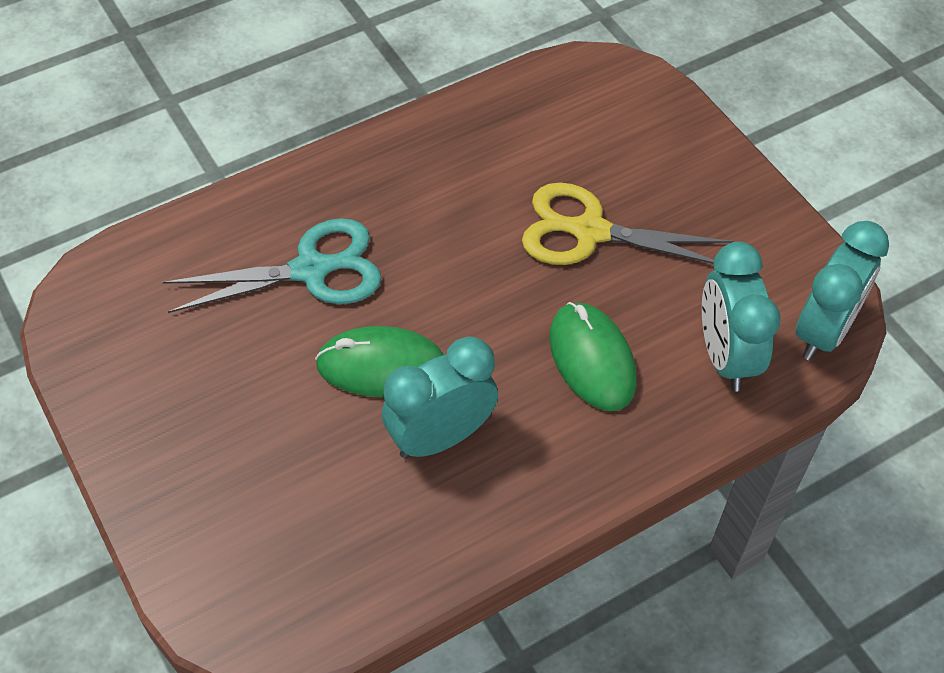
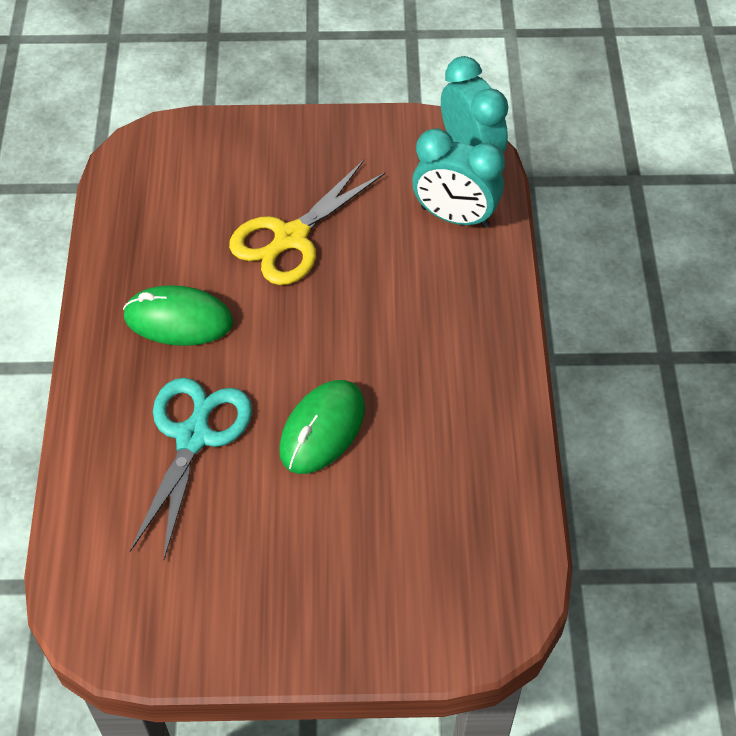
camera: 60 degrees left, 0 degrees up
turquoise clock [382,336,498,459] -> none
green mouse [550,302,637,411] -> green mouse moved to [123,285,233,346]

